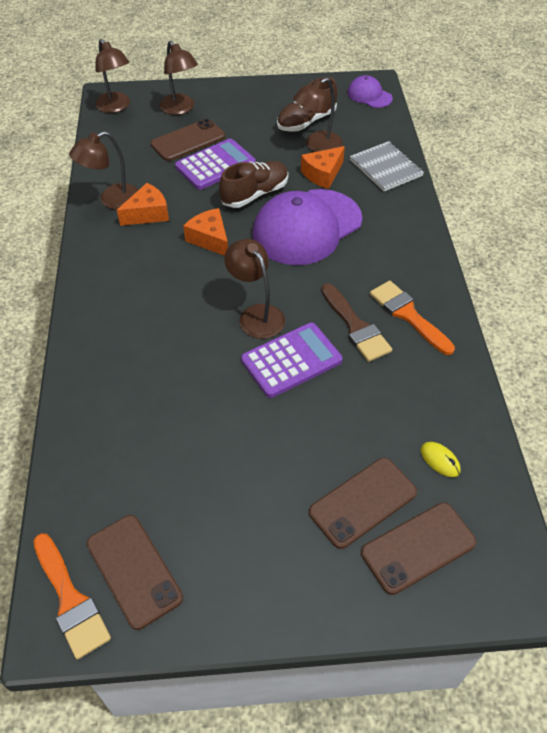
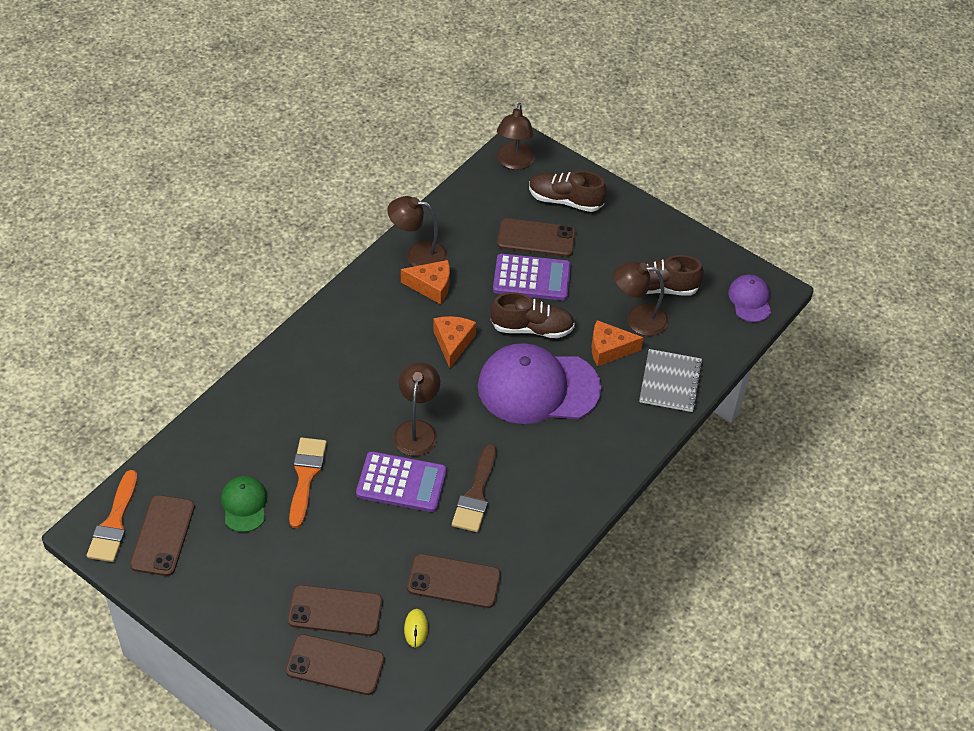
camera: 40 degrees right, 0 degrees up
brown lamp [159,41,198,115] -> brown shoe [529,171,607,212]
orange brush [370,281,455,355] -> orange brush moved to [289,438,327,528]
none -> green cap [221,476,267,532]
none -> brown phone [407,554,501,608]

